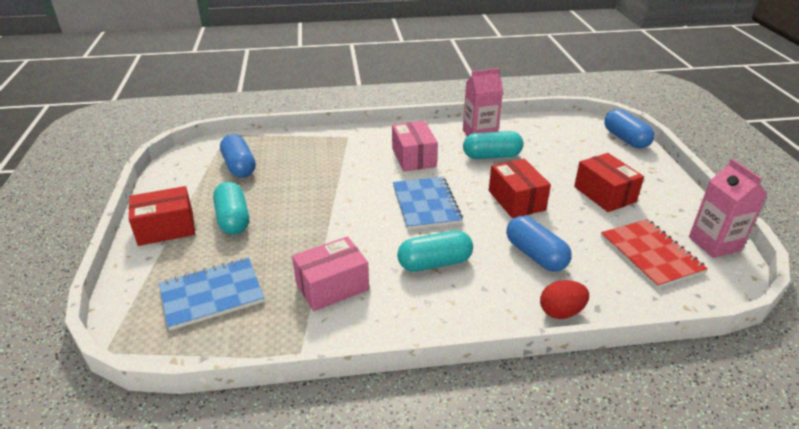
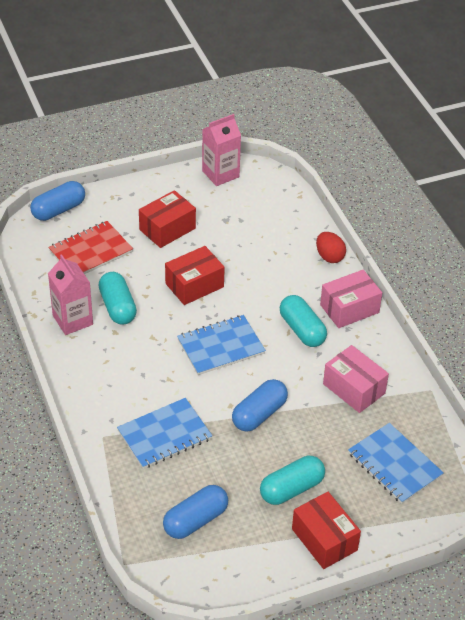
camera: 105 degrees left, 10 degrees up
pink box [392,121,438,171] -> pink box moved to [320,270,382,328]
blue capsule [507,216,572,272] -> blue capsule moved to [232,379,288,432]
red notebook [601,219,708,289] -> red notebook moved to [48,221,133,274]
none -> blue notebook [117,398,212,469]

